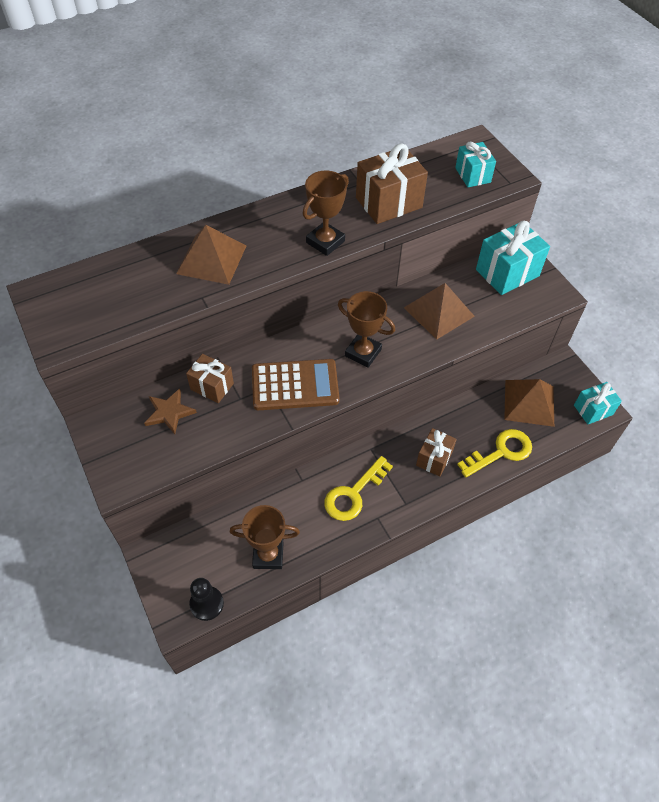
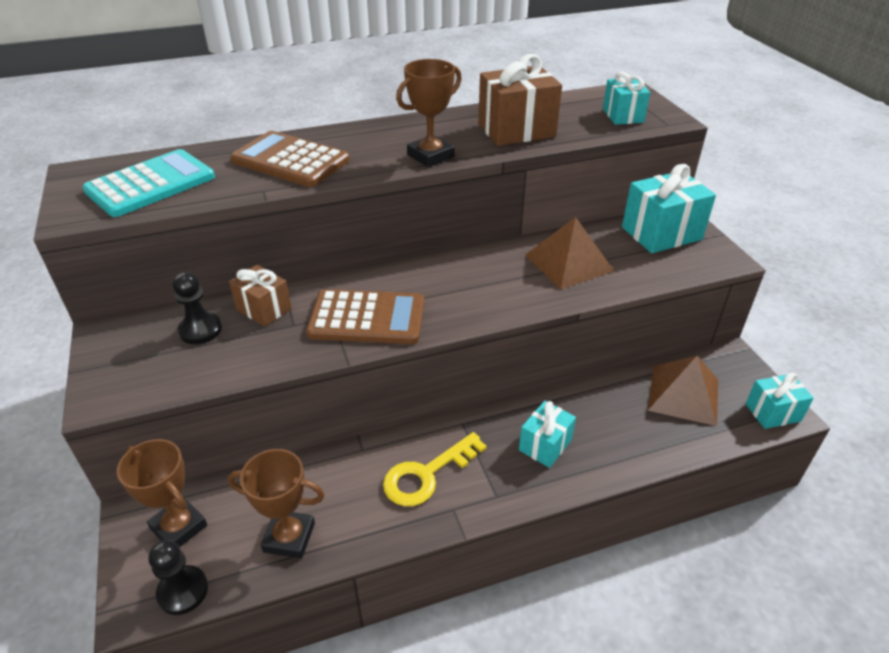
camera: 10 degrees right, 15 degrees down
brown star [144,389,197,434] -> black pawn [172,272,222,344]
brown pyramid [176,225,246,285] -> brown calculator [230,131,350,187]
brown trophy [338,291,395,368] -> brown trophy moved to [117,439,207,547]
brown gift [416,428,457,477] -> turquoise gift [519,401,576,468]
yellow key [457,429,532,477] -> none
none -> turquoise calculator [82,149,215,217]

